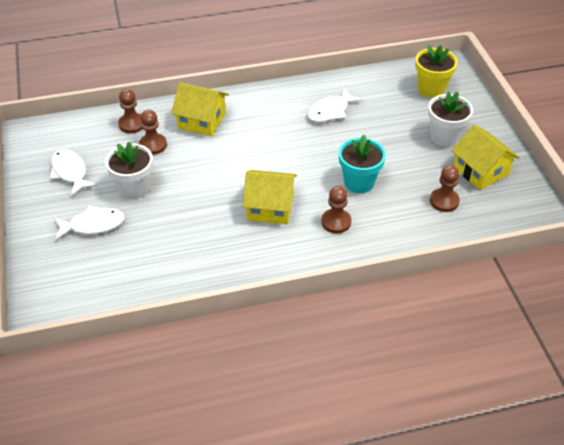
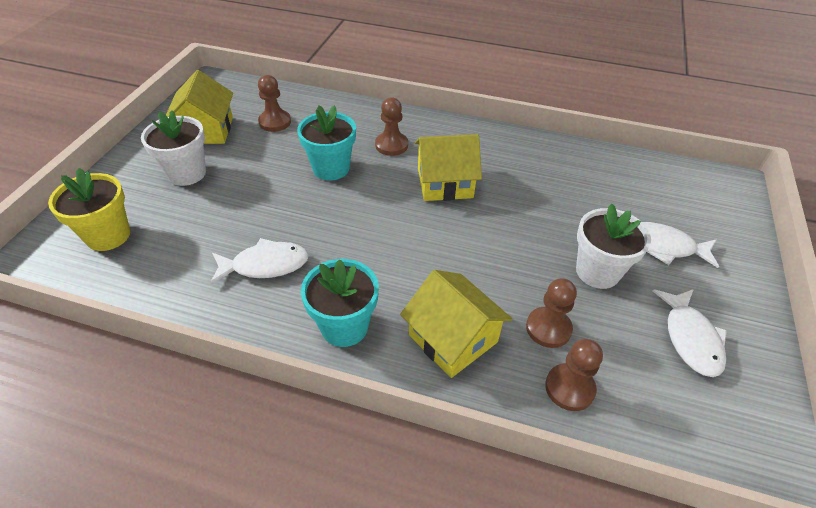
camera: 150 degrees left, 0 degrees up
yellow house [242,170,297,224] -> yellow house turned 45 degrees counterclockwise [415,134,482,201]
none -> turquoise flower pot [301,259,379,347]

